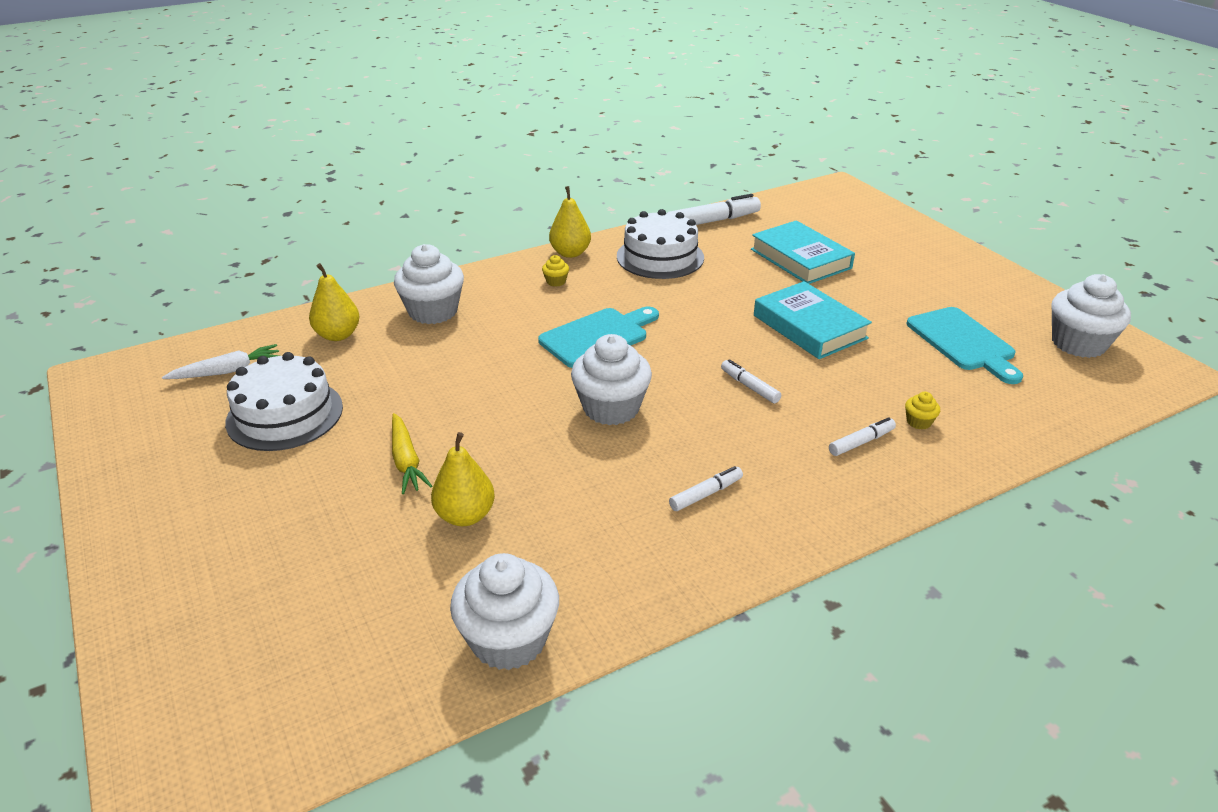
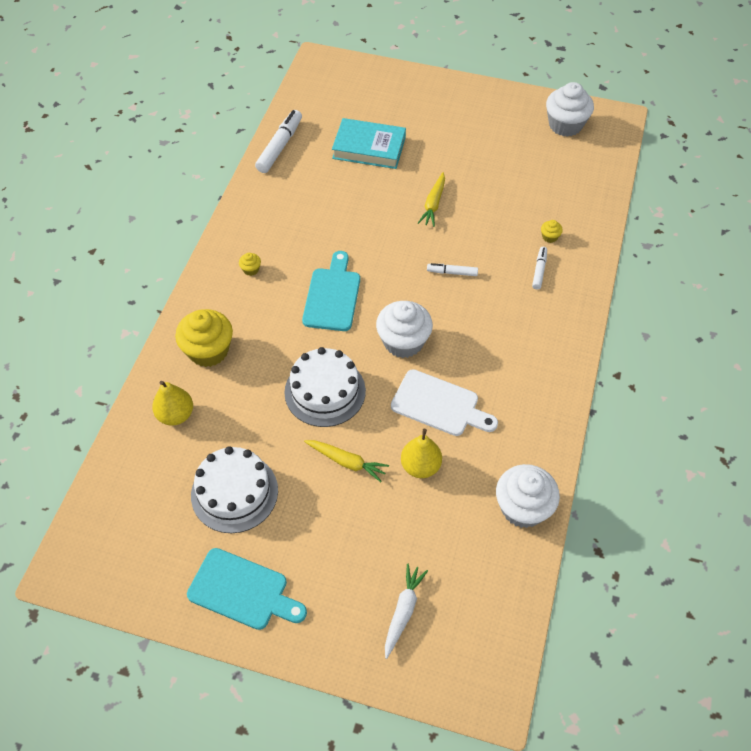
camera: 45 degrees left, 20 degrees up
white carrot [162,344,279,379] -> white carrot moved to [385,564,428,659]
white cupcake [394,244,464,324] -> yellow cupcake [175,309,233,367]
yellow pear [549,186,591,258] -> none
white cake [617,209,704,279] -> white cake moved to [284,347,366,427]
white marker [669,466,743,511] -> none
turquoise book [754,281,872,359] -> yellow carrot [418,172,445,227]
turquoise cutting board [907,307,1023,384] -> turquoise cutting board moved to [187,548,307,630]
none -> white cutting board [391,369,498,436]

